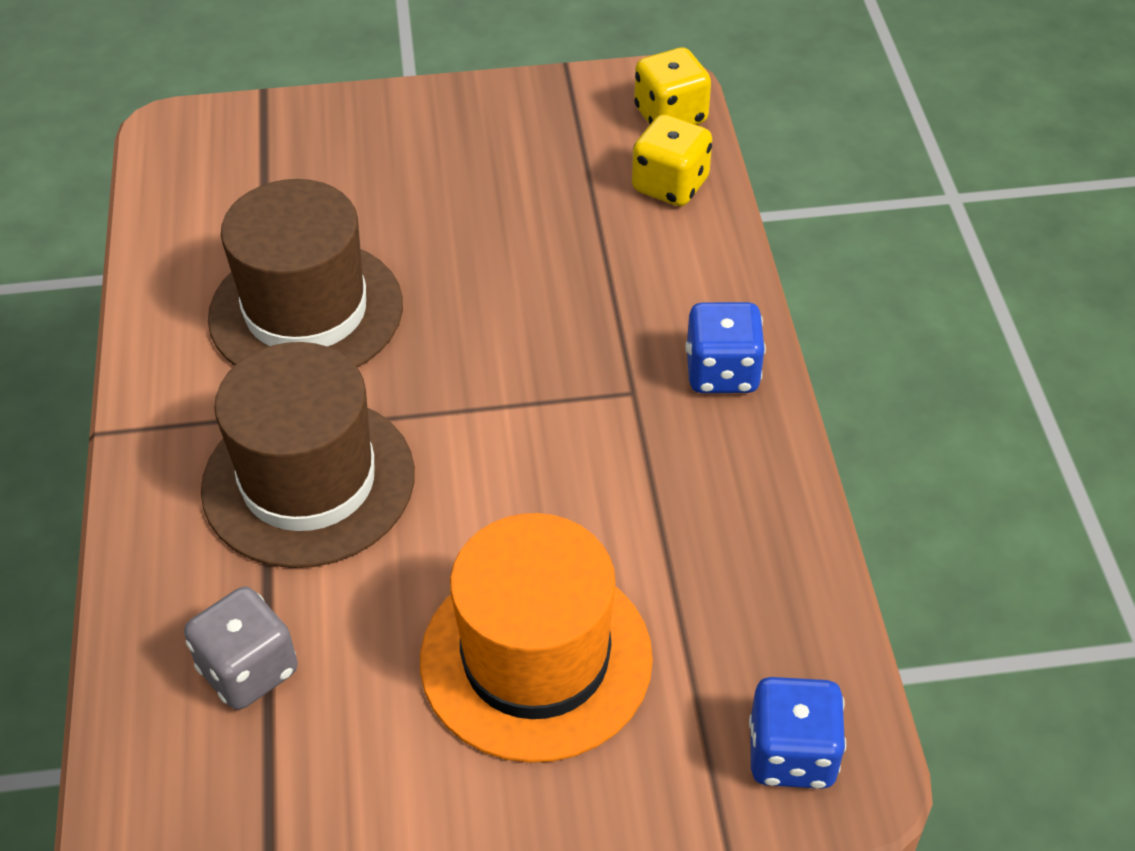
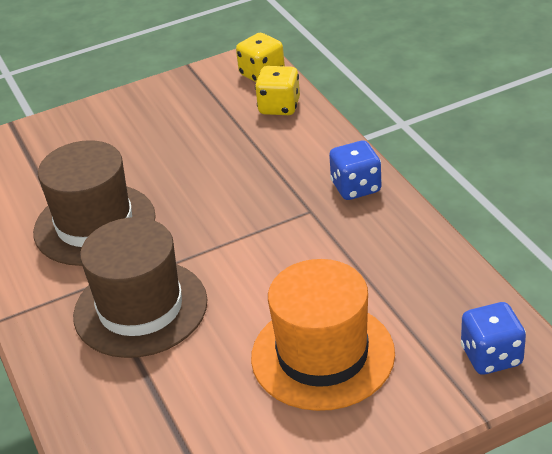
camera: 15 degrees left, 10 degrees down
grey dice [184,586,298,710] -> none

